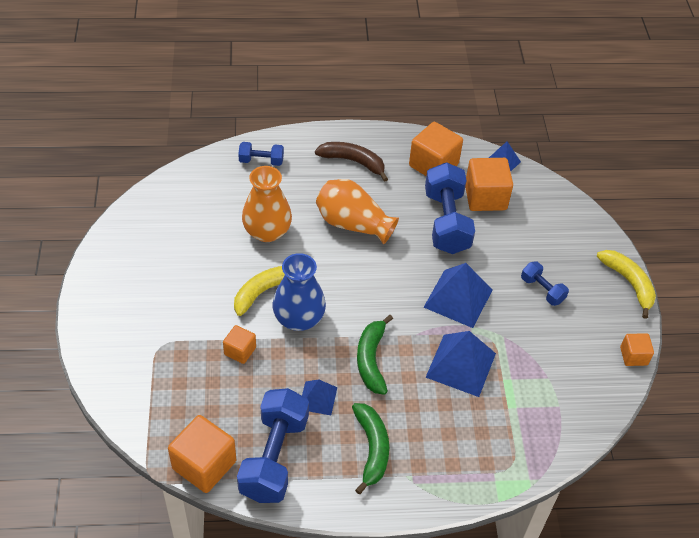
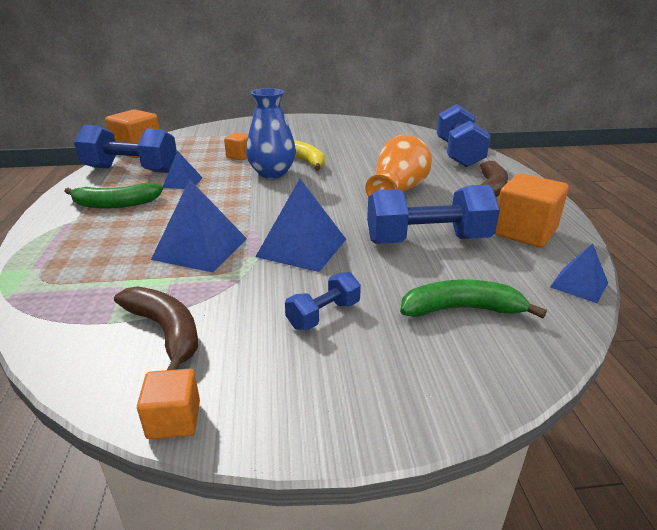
camera: 90 degrees right, 20 degrees down
blue dumbbell [238,142,284,166] -> blue dumbbell [437,104,491,167], size x1.97
orange vase [242,166,292,242] -> none
green banana [357,315,393,395] -> green banana moved to [400,279,547,318]
orange cube [465,158,513,211] -> none
yellow banana [597,250,656,319] -> none
none -> brown banana [114,286,198,370]

